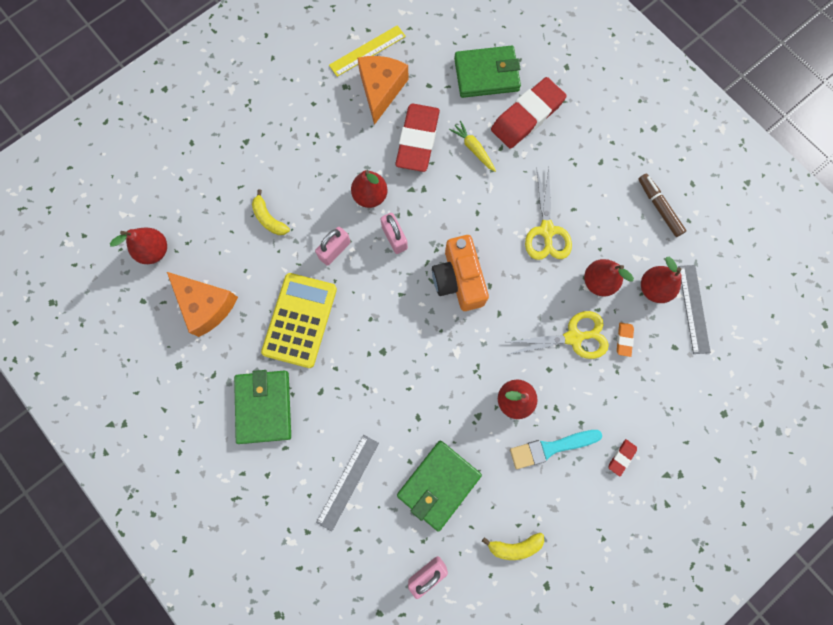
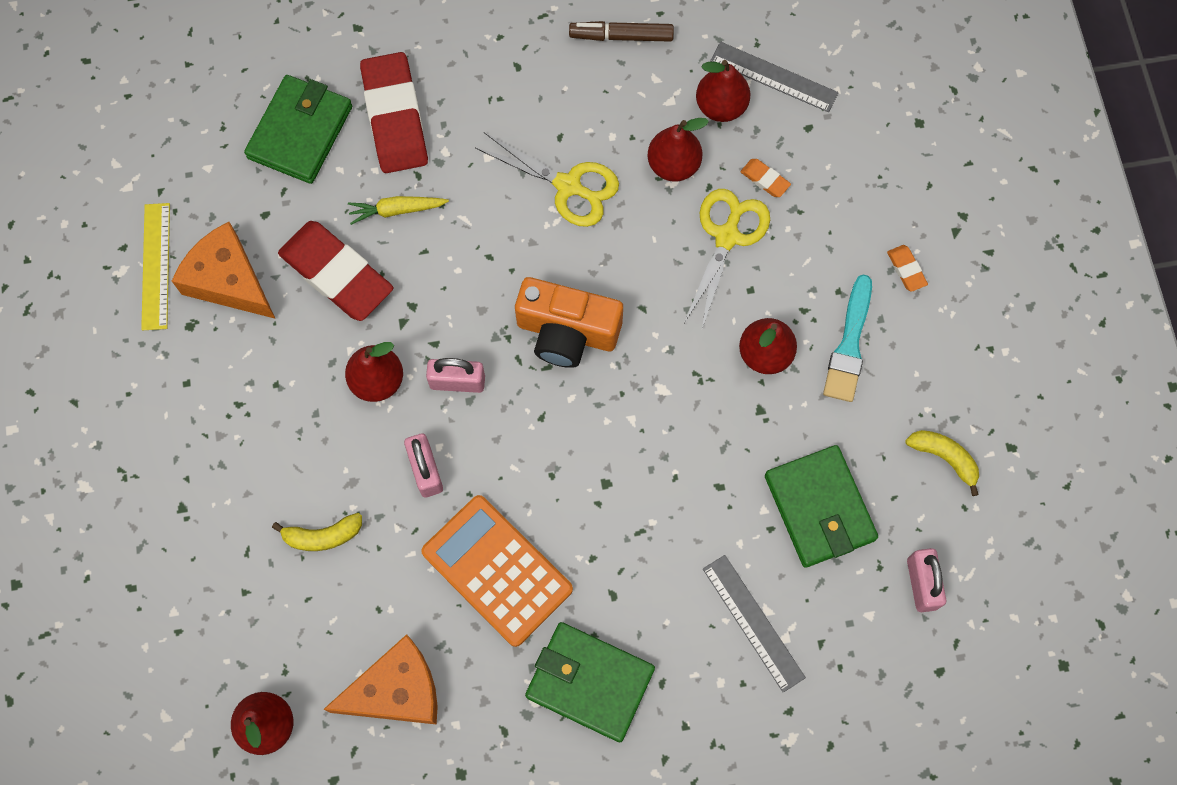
camera: 60 degrees left, 5 degrees down
yellow calculator [261,273,337,368] -> orange calculator [421,495,573,647]
yellow banana [482,533,544,560] -> yellow banana turned 75 degrees counterclockwise [905,430,979,496]
red eraser [609,439,637,476] -> orange eraser [887,245,928,292]

